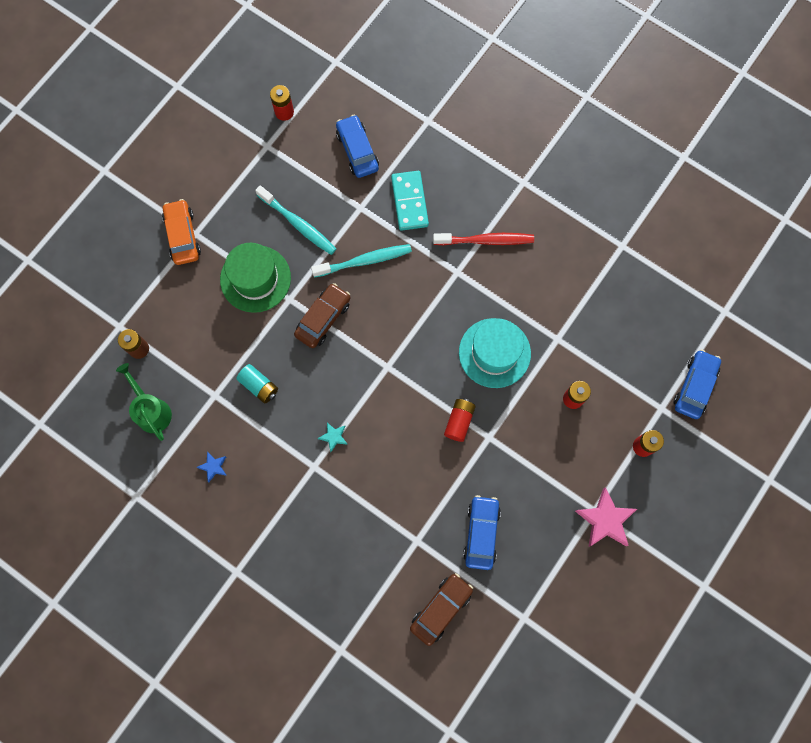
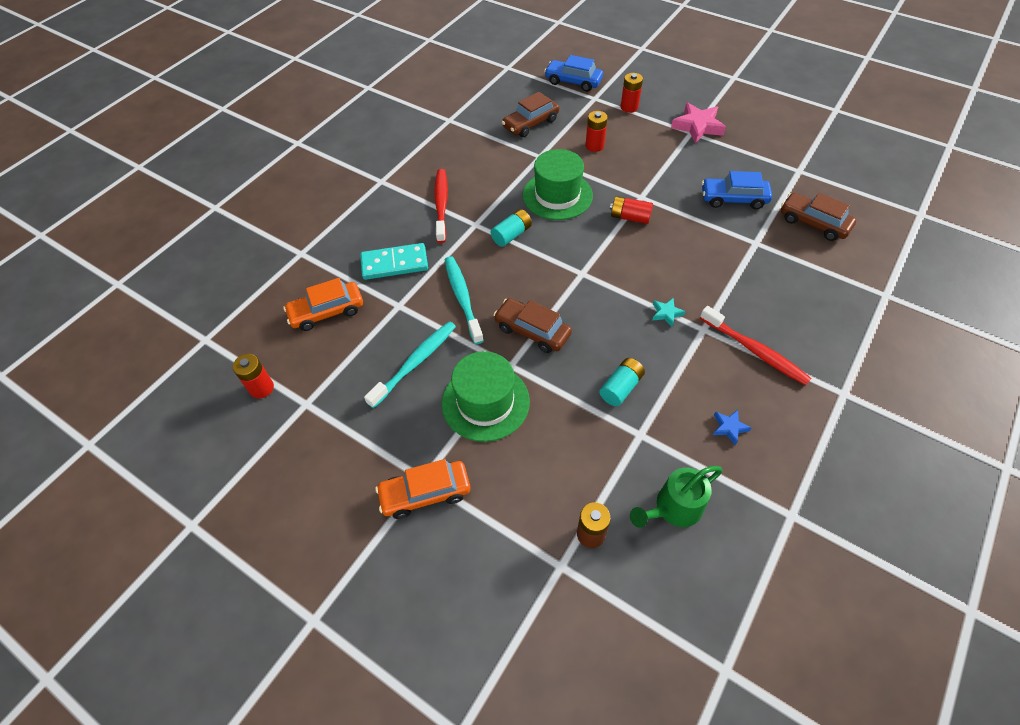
camera: 90 degrees left, 20 degrees down
blue car [336,115,379,178] -> orange car [283,278,363,331]
turquoise hat [459,318,531,388] -> green hat [523,149,593,220]
none -> turquoise battery [491,209,532,247]
none -> brown car [502,92,559,137]
none -> red toothbrush [700,306,812,385]

